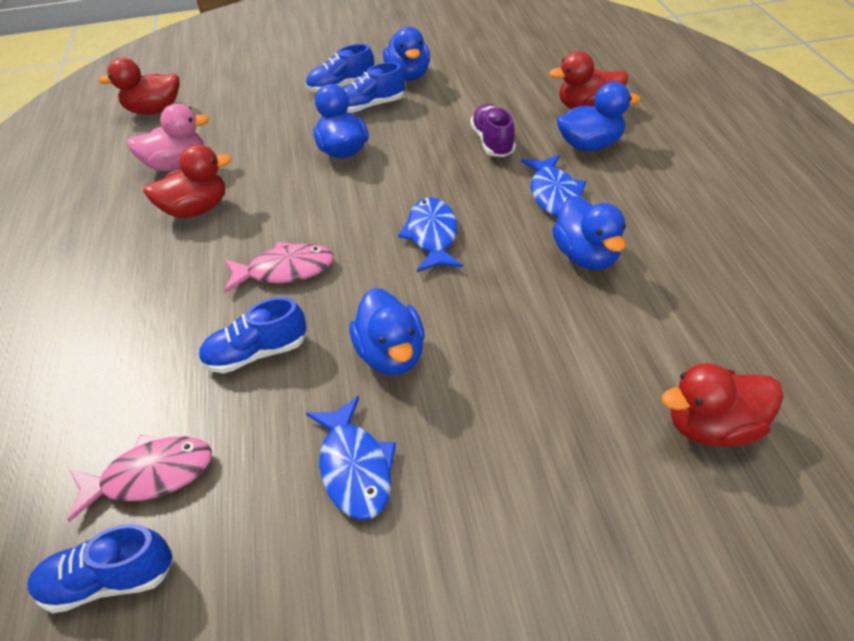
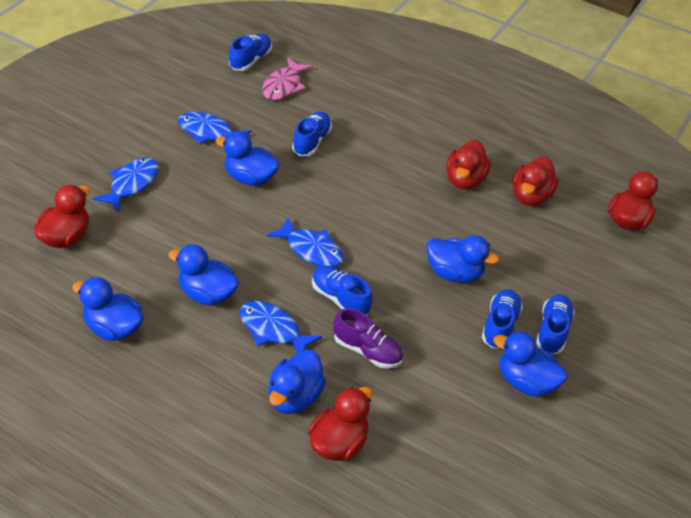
camera: 125 degrees right, 0 degrees up
pink duck [127,103,210,171] -> red duck [513,157,559,206]
pink fish [224,242,334,293] -> none
none -> blue duck [72,277,144,341]
none -> blue fish [93,157,159,213]
none -> blue shoe [312,265,372,315]

